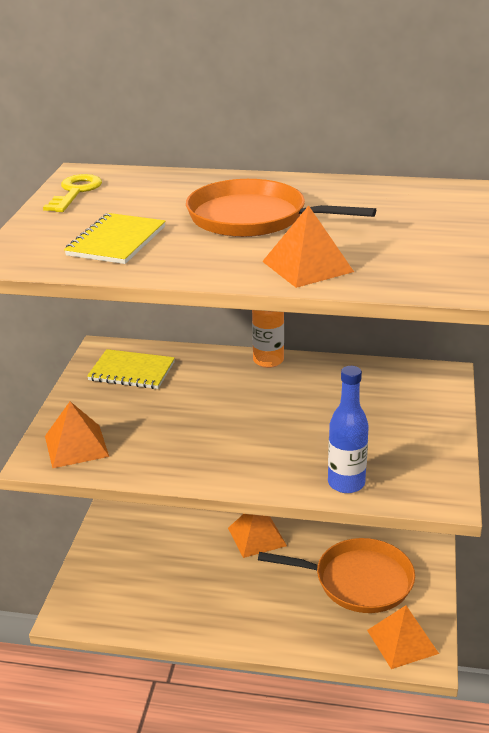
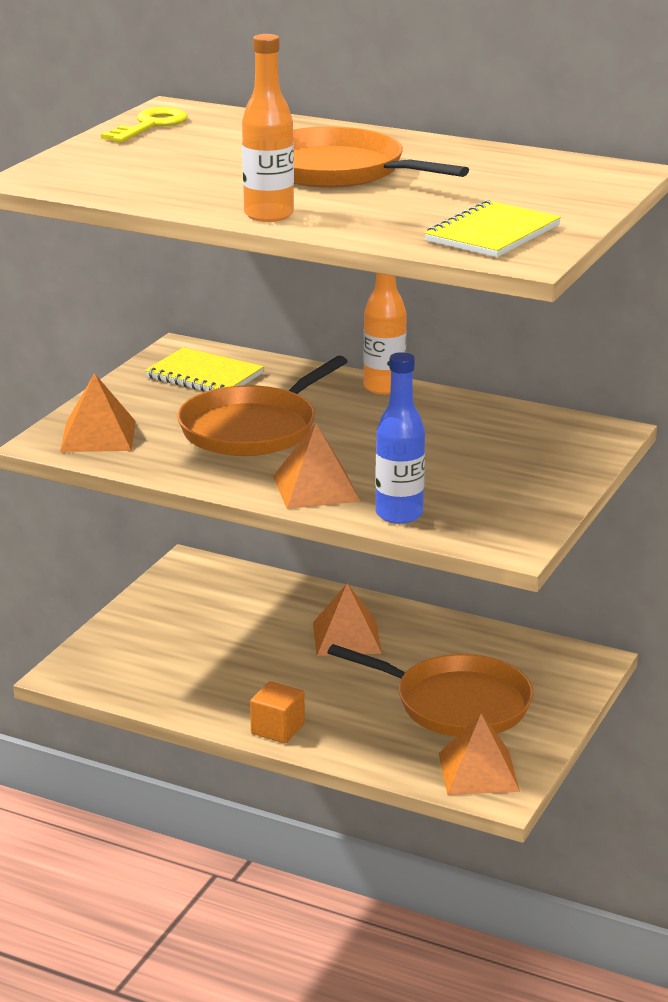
camera: 15 degrees right, 5 degrees down
yellow notebook [64,213,166,264] -> yellow notebook moved to [424,200,561,257]
orange pyramid [262,205,354,288] -> orange pyramid moved to [273,423,361,509]
none -> orange pan [177,356,348,456]
none -> orange bottle [242,34,294,222]
none -> orange cube [250,681,305,743]

